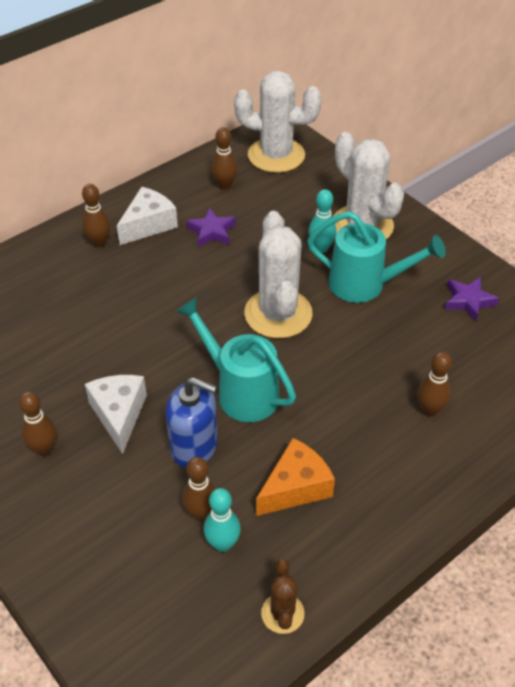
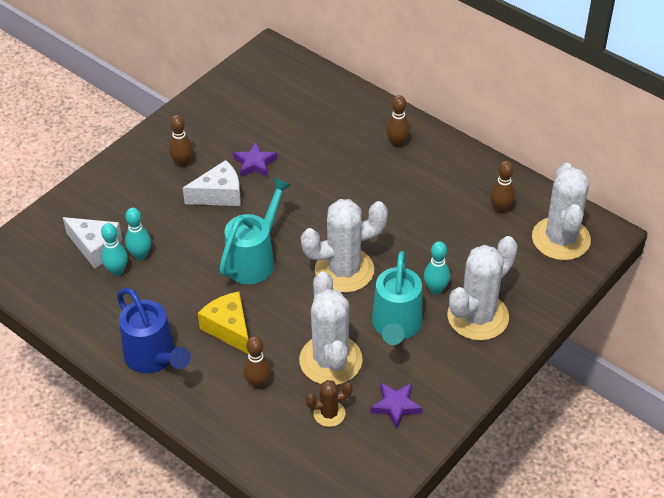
camera: 80 degrees right, 0 degrees up
white cheese [117,187,178,245] -> white cheese moved to [63,217,122,269]
blue soap dispenser [165,377,218,468] -> none
brown bowling pin [182,457,216,521] -> turquoise bowling pin [125,208,151,260]
purple star [186,207,236,247] -> purple star moved to [233,142,277,177]
orange cheese [256,438,335,516] -> none
brown cactus [261,559,305,634] -> brown cactus moved to [306,380,352,427]
none -> blue watering can [117,288,191,373]
none -> yellow cheese [198,292,249,354]
none -> white cactus [299,272,363,385]

